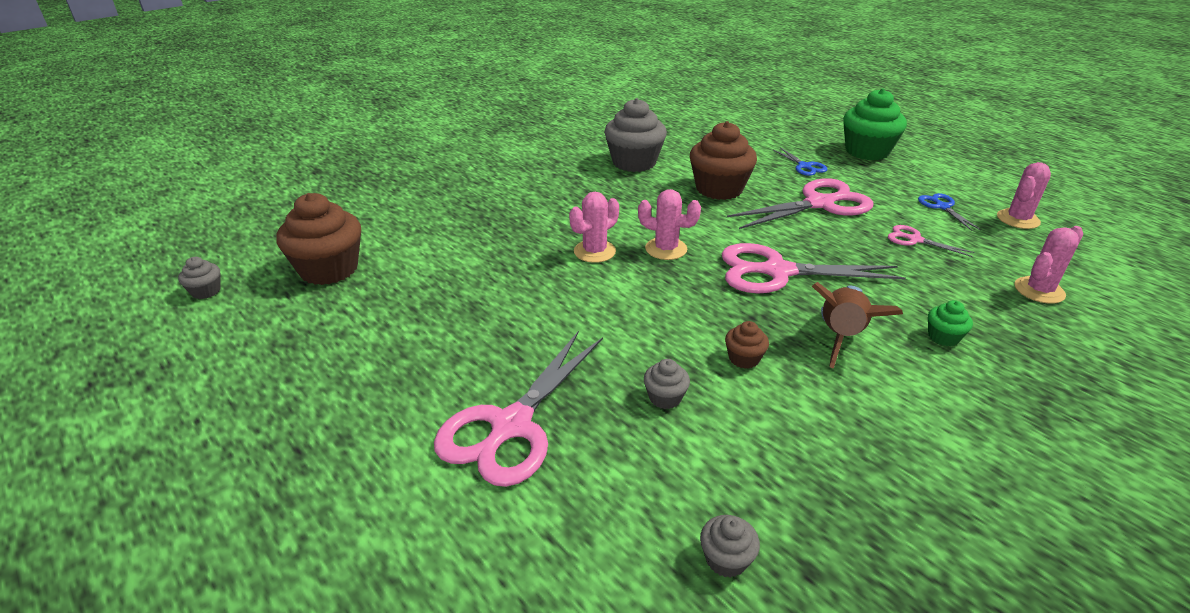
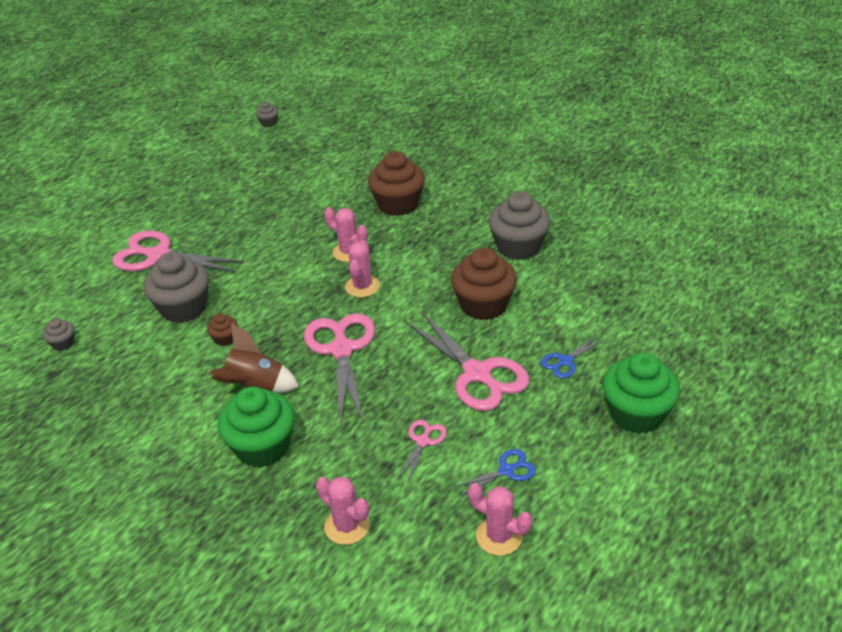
camera: 80 degrees right, 5 degrees up
brown cupcake [276,193,361,285] -> brown cupcake moved to [368,151,425,216]
grey cupcake [644,359,690,409] -> grey cupcake [144,252,209,323], size x2.18
green cupcake [928,300,973,346] -> green cupcake [218,387,295,468], size x2.18

